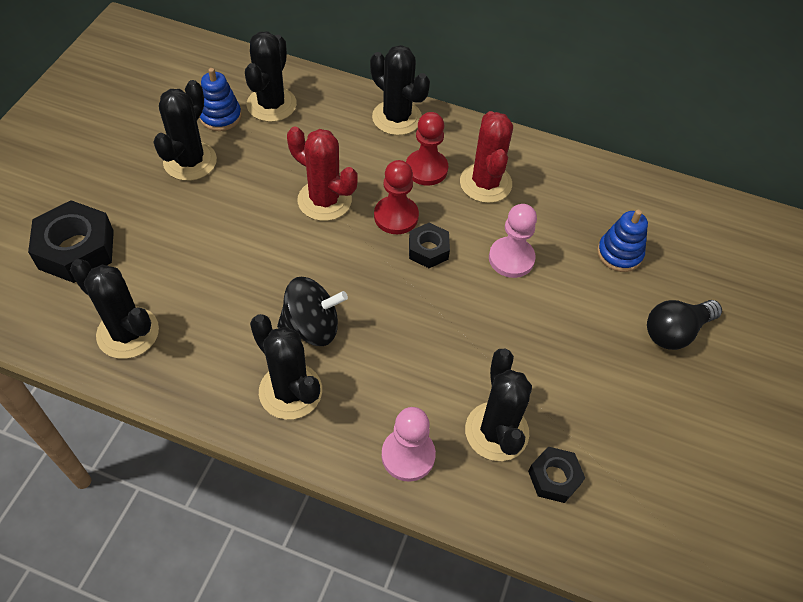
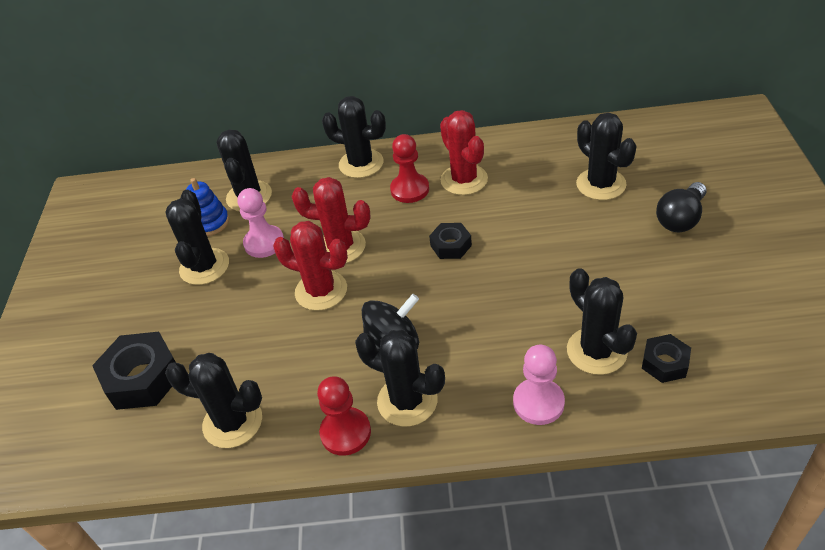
camera: 15 degrees left, 10 degrees down
red pawn [374,160,419,234] -> red pawn moved to [317,376,371,456]
pink pawn [489,204,537,278] -> pink pawn moved to [237,188,284,258]
blue stacking toy [597,210,648,272] -> black cactus [576,112,637,200]
none -> red cactus [273,221,348,311]

